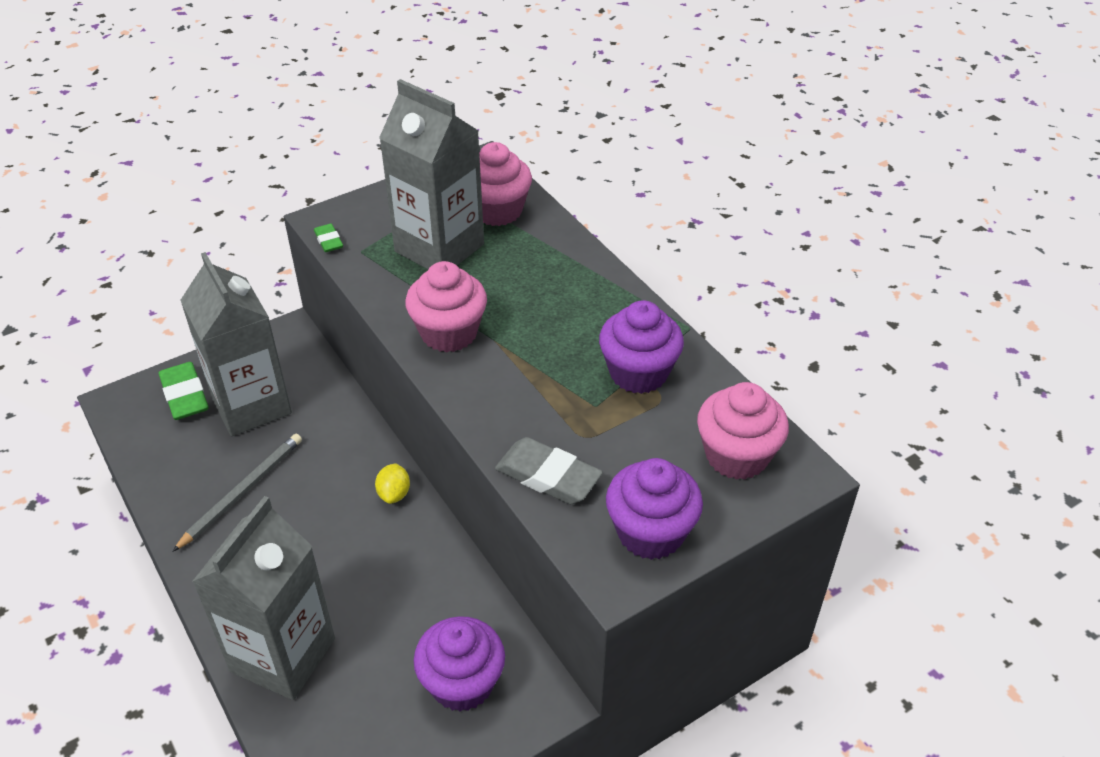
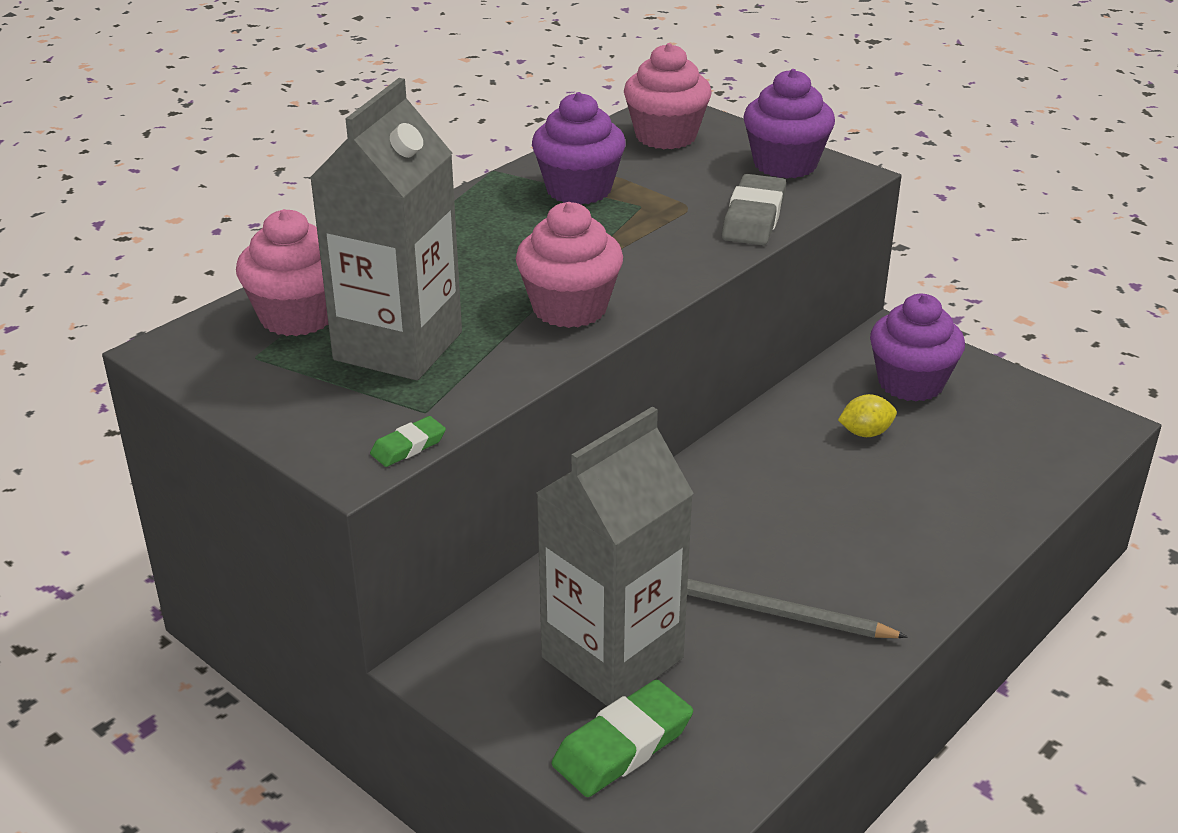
camera: 105 degrees left, 10 degrees down
grey carton [192,496,335,700] -> none
yellow lemon [375,463,410,504] -> yellow lemon moved to [838,394,897,437]

